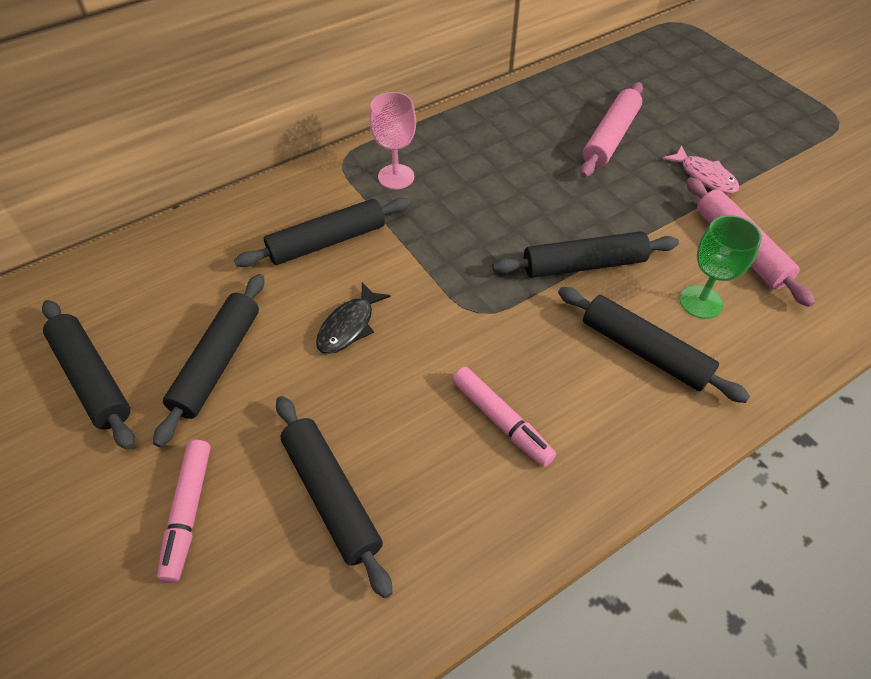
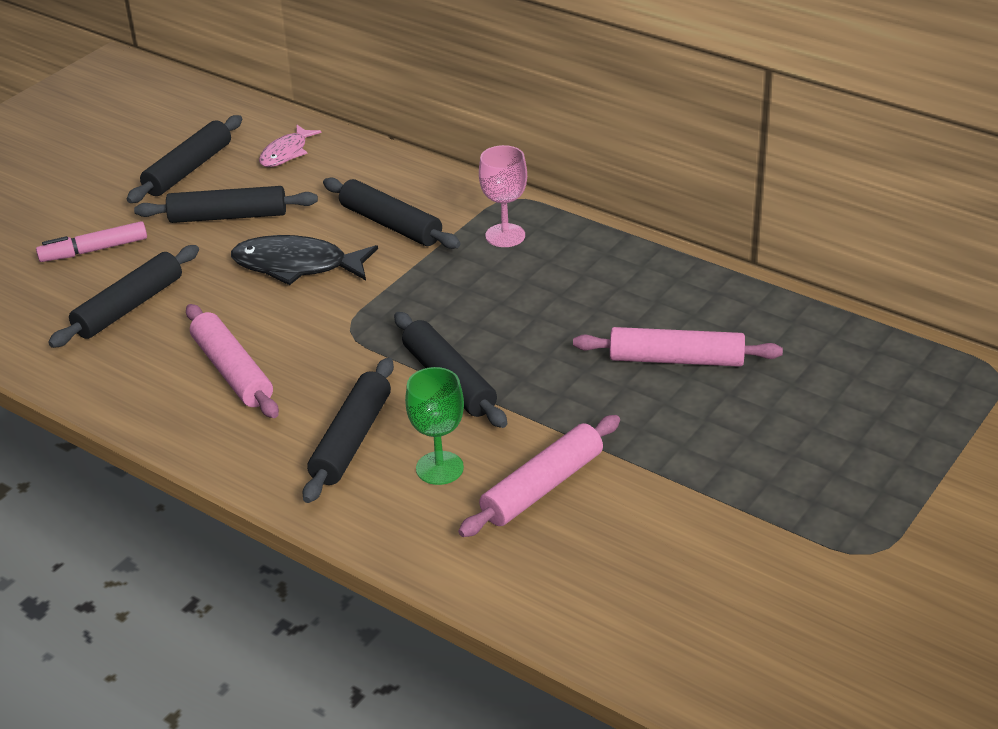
camera: 70 degrees right, 15 degrees down
black fish [316,282,391,354] -> black fish [231,235,378,285], size x1.63
pink marker [452,367,556,467] -> pink rolling pin [186,304,279,418]
pink fish [663,145,739,193] -> pink fish moved to [259,125,322,167]

